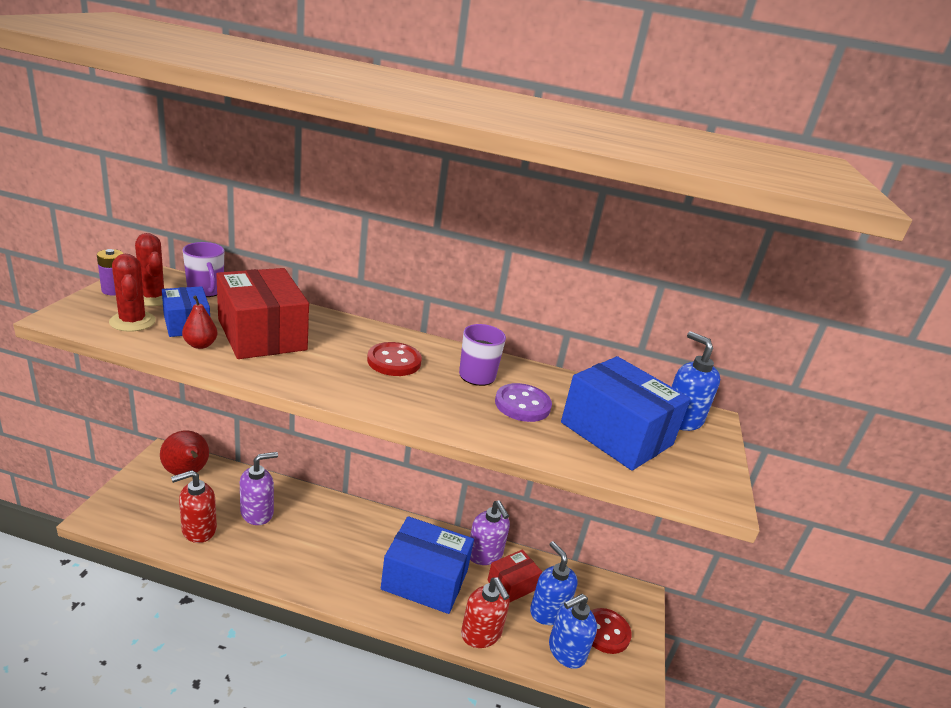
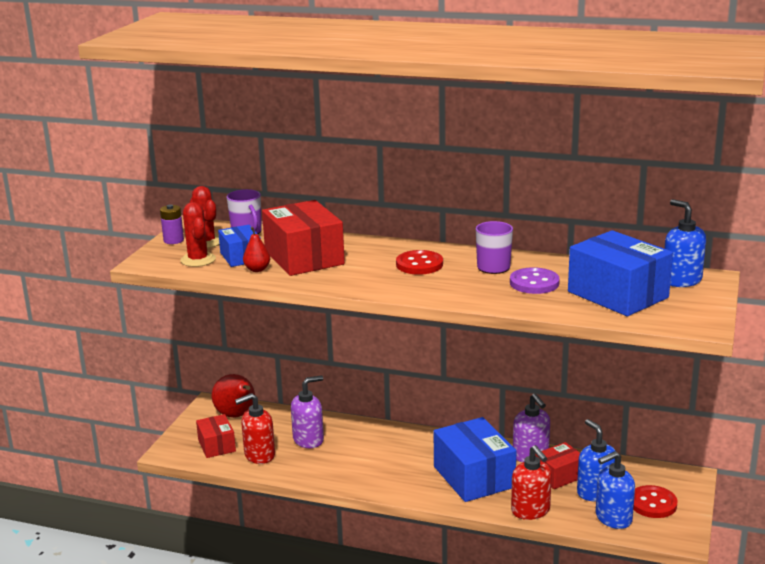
camera: 10 degrees right, 5 degrees down
blue box [381,516,474,614] -> blue box turned 45 degrees clockwise [434,417,516,502]
none -> red box [196,414,236,458]

